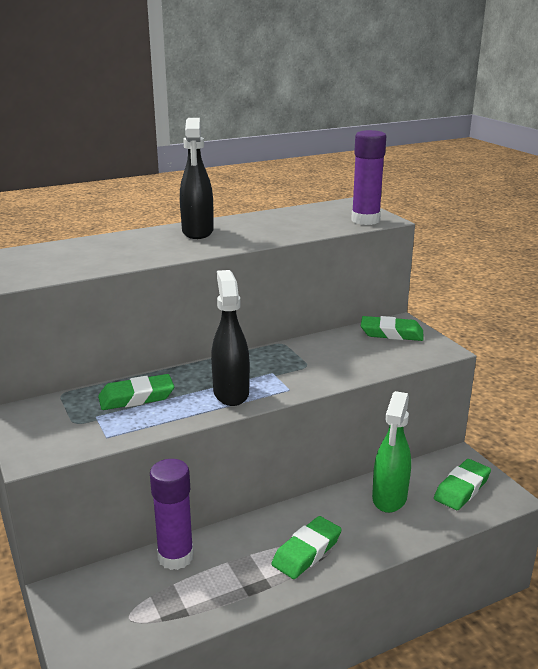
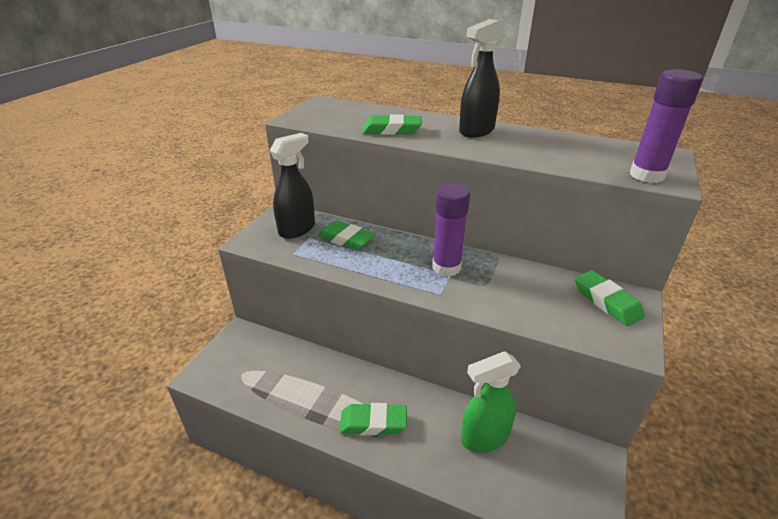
camera: 50 degrees right, 10 degrees up
purple glue stick [150,459,194,570] -> purple glue stick moved to [432,183,470,277]
black spray bottle [211,270,250,406] -> black spray bottle moved to [270,133,315,239]
green eraser [434,459,491,510] -> green eraser moved to [362,114,422,135]

